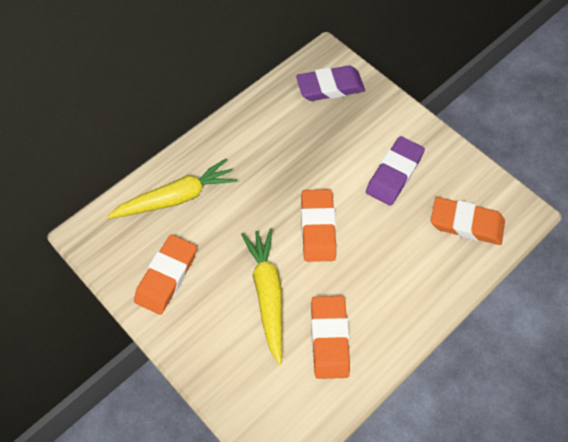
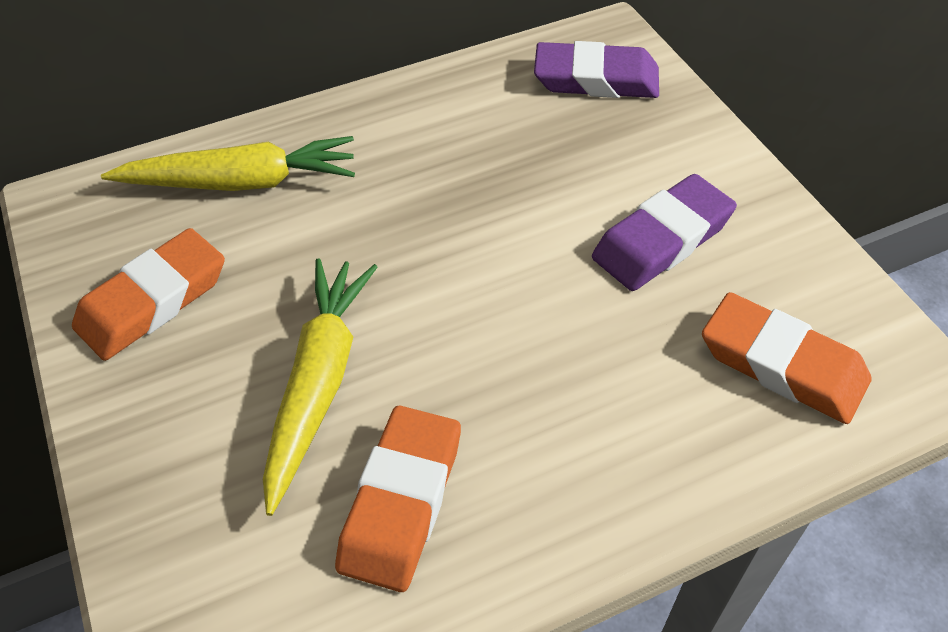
camera: 20 degrees right, 10 degrees down
orange eraser [301,189,336,262] -> none

